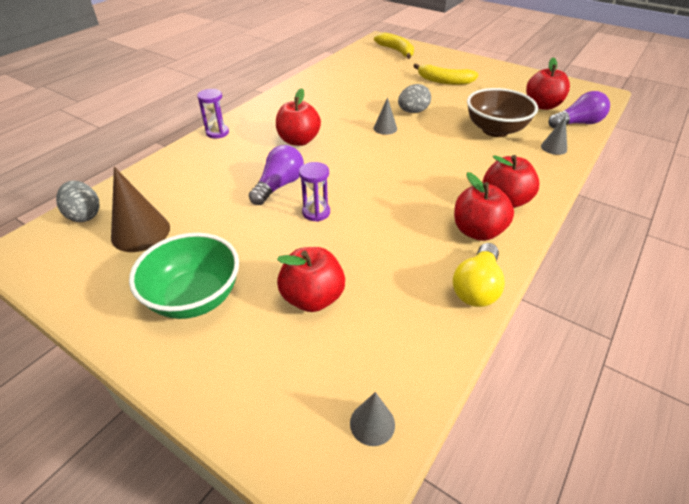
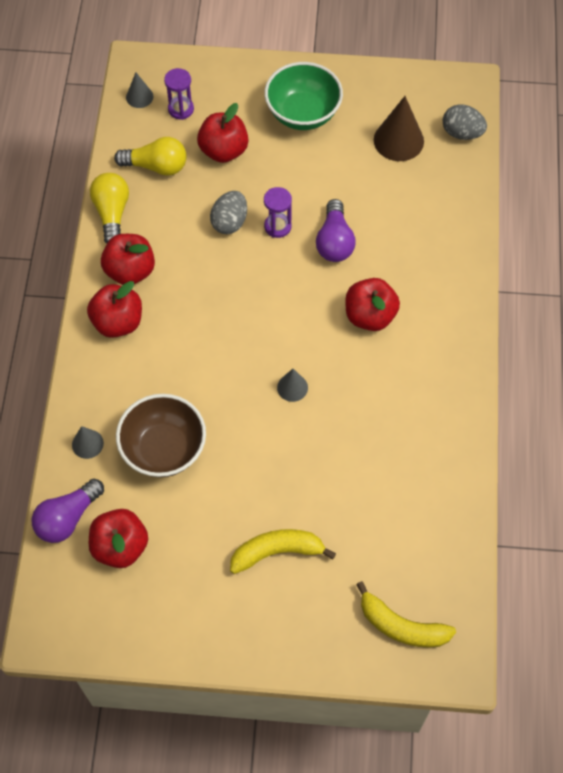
camera: 150 degrees right, 20 degrees up
purple hourglass [197,89,229,139] -> purple hourglass moved to [164,68,194,120]
grey egg [398,84,431,113] -> grey egg moved to [210,191,247,234]
none -> yellow light bulb [114,137,187,176]

